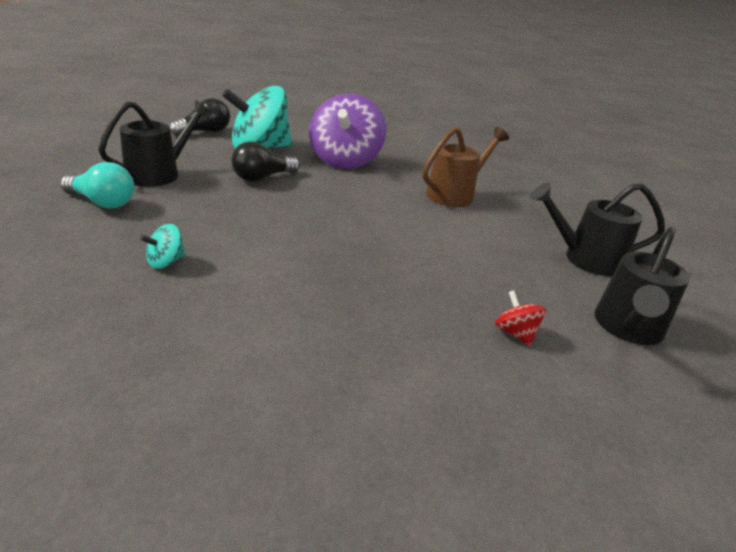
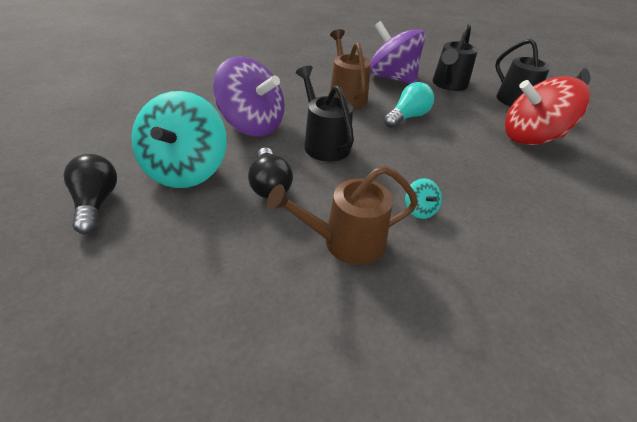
camera: 65 degrees left, 10 degrees up
turquoise light bulb [60,162,135,208] -> turquoise light bulb moved to [384,82,434,128]
black watering can [98,100,211,187] -> black watering can moved to [296,66,354,162]
turquoise spinning top [140,224,185,269] -> turquoise spinning top moved to [405,178,442,219]
red spinning top [495,290,546,346] -> red spinning top [505,76,590,145], size x2.45
none -> brown watering can [267,166,418,265]
none -> purple spinning top [370,21,425,84]

